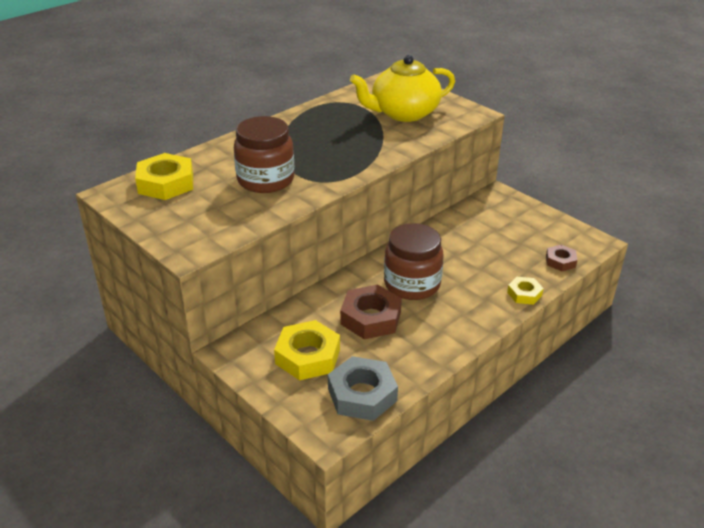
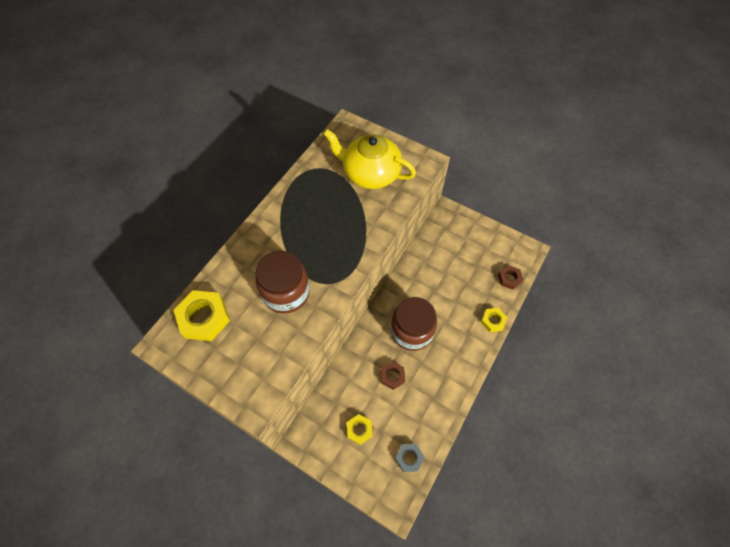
camera: 15 degrees left, 25 degrees up
yellow nut [274,320,340,381] -> yellow nut [347,414,372,445], size x0.56
grey nut [328,356,398,421] -> grey nut [395,444,424,472], size x0.56
brown nut [340,285,402,339] -> brown nut [381,361,405,390], size x0.56
yellow teapot [350,55,455,122] -> yellow teapot turned 60 degrees clockwise [323,129,416,189]

